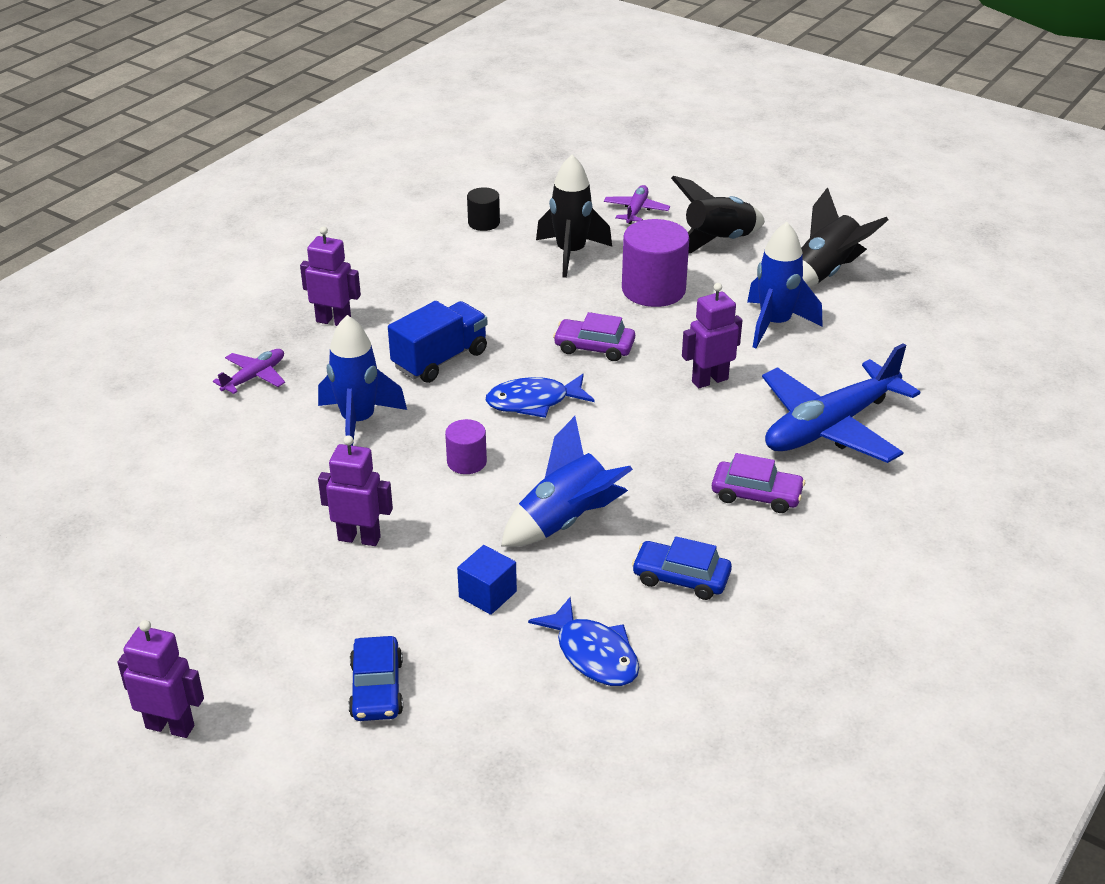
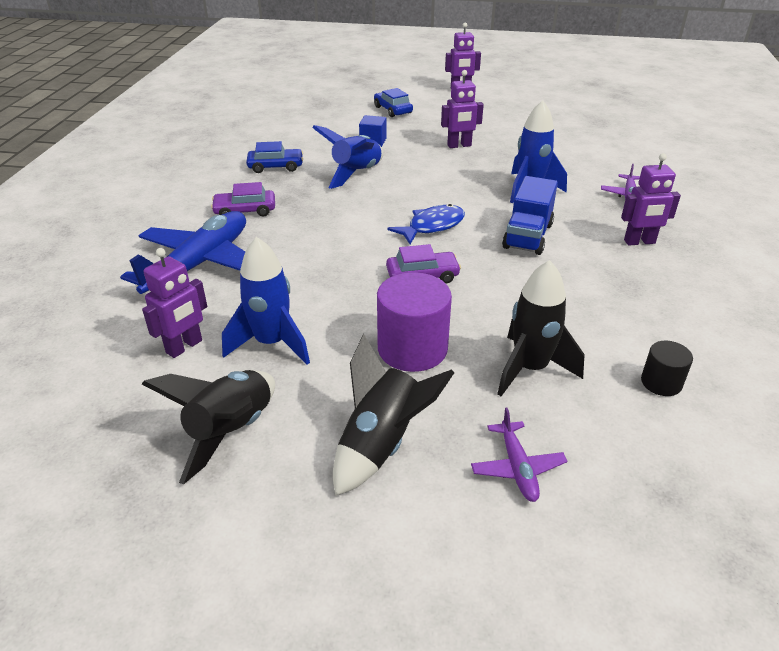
camera: 155 degrees right, 0 degrees up
purple cylinder [445,419,487,474] -> none
blue fish [528,597,639,686] -> none
purple robot [682,283,742,388] -> purple robot moved to [142,248,207,358]

